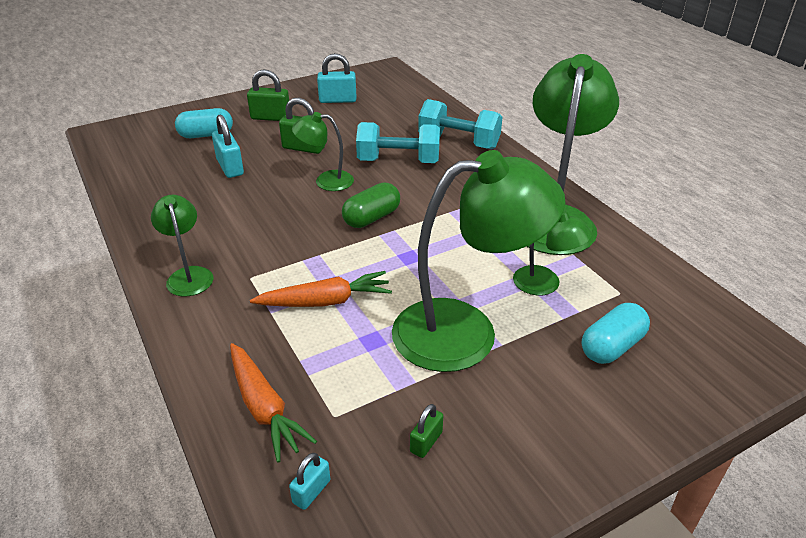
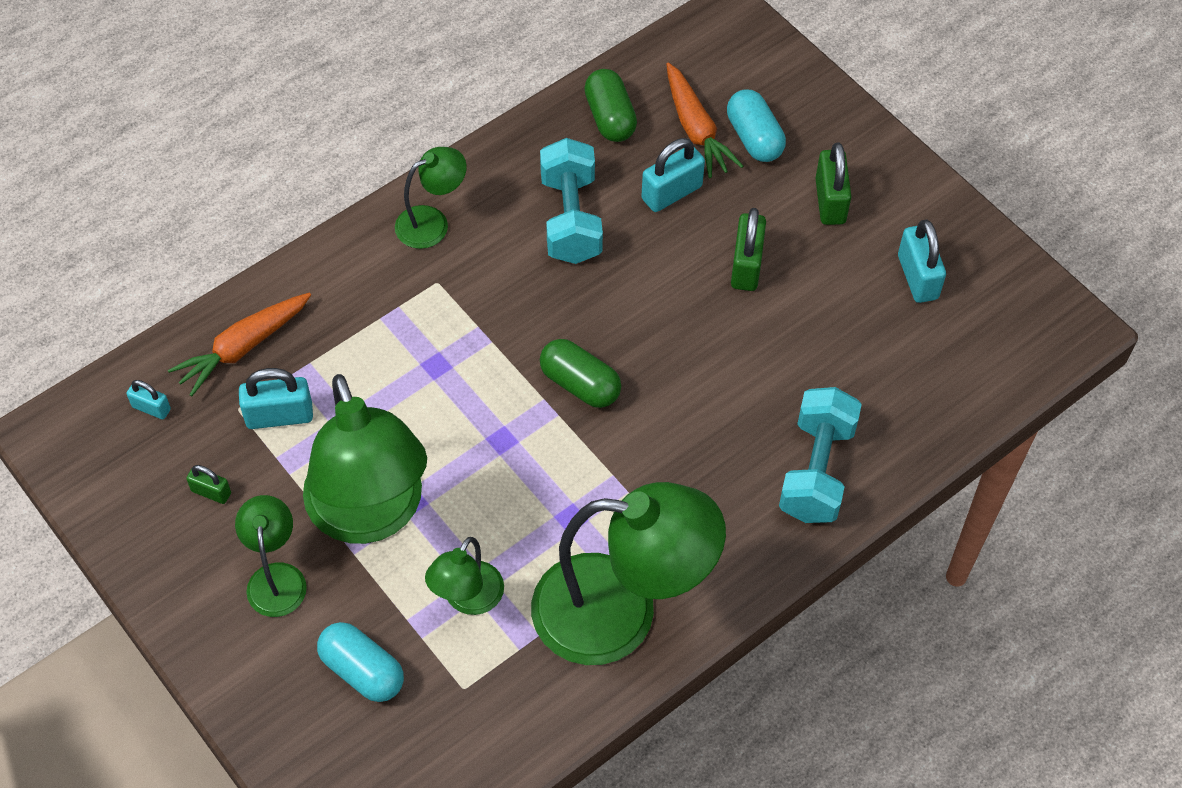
camera: 80 degrees right, 20 degrees up
orange carrot [250,271,392,307] -> orange carrot moved to [666,63,743,178]
green lamp [292,112,354,191] -> green lamp moved to [235,495,307,617]
turquoise dumbbell [356,122,440,163] -> turquoise dumbbell moved to [540,138,603,264]
none -> turquoise padlock [239,368,313,429]
none -> green capsule [584,69,637,142]

